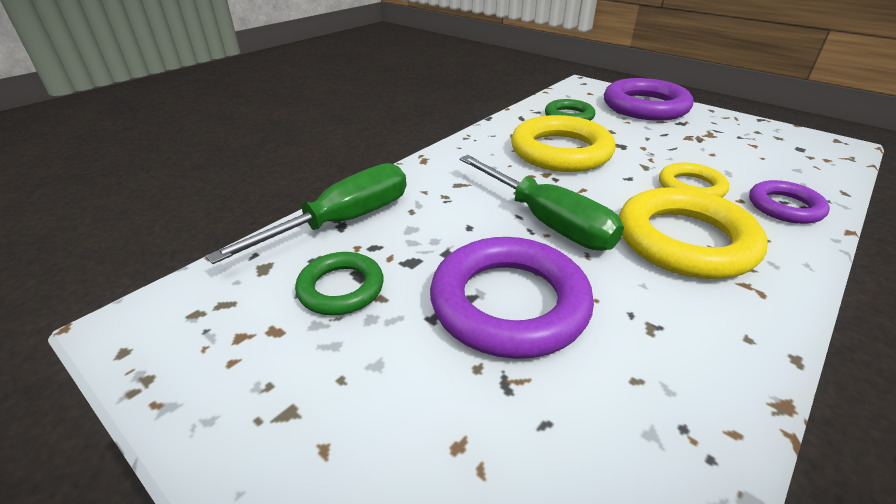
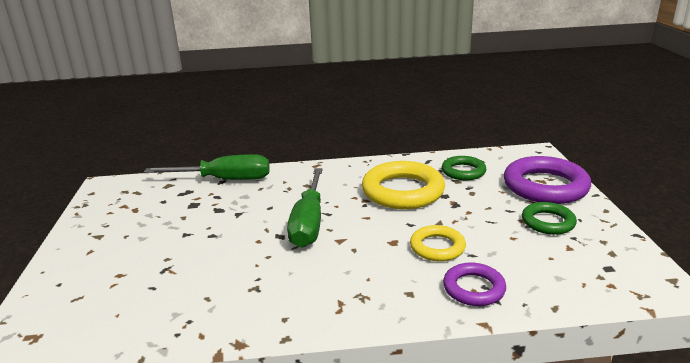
camera: 45 degrees right, 10 degrees down
green ring [295,252,384,315] -> green ring moved to [522,202,577,235]
purple ring [430,237,594,359] -> none
yellow ring [619,187,768,279] -> none

